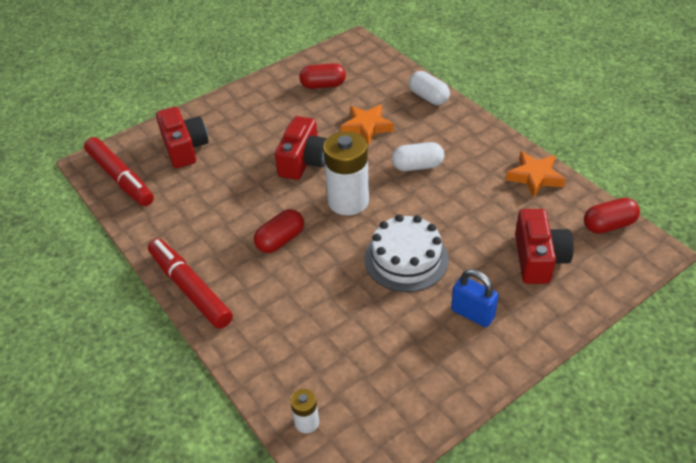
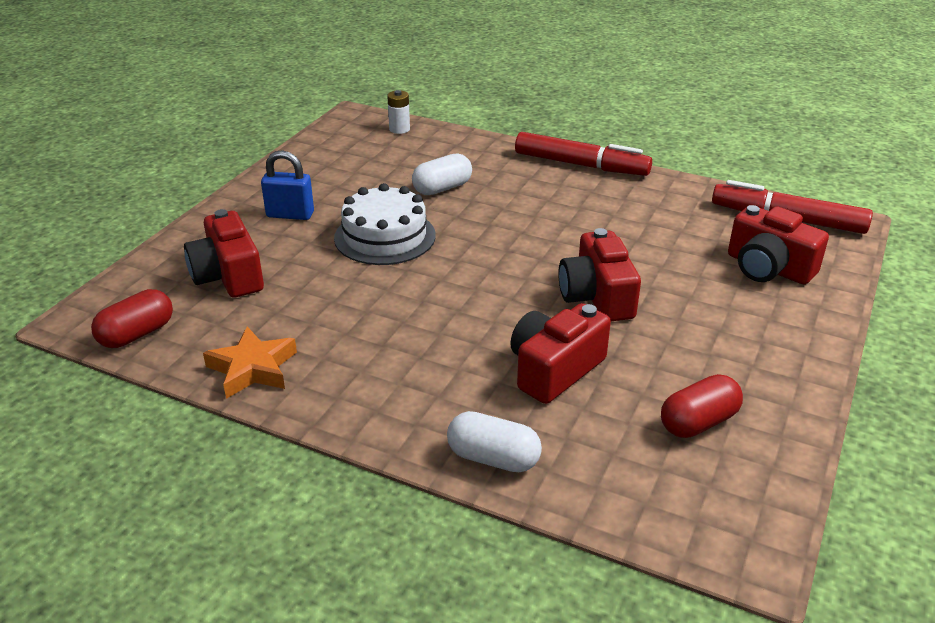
camera: 150 degrees right, 10 degrees down
red capsule [254,209,304,253] -> none
white battery [323,131,369,216] -> none
orange star [341,105,394,145] -> red camera [510,303,611,404]
white capsule [392,142,444,171] -> white capsule moved to [412,153,472,195]

